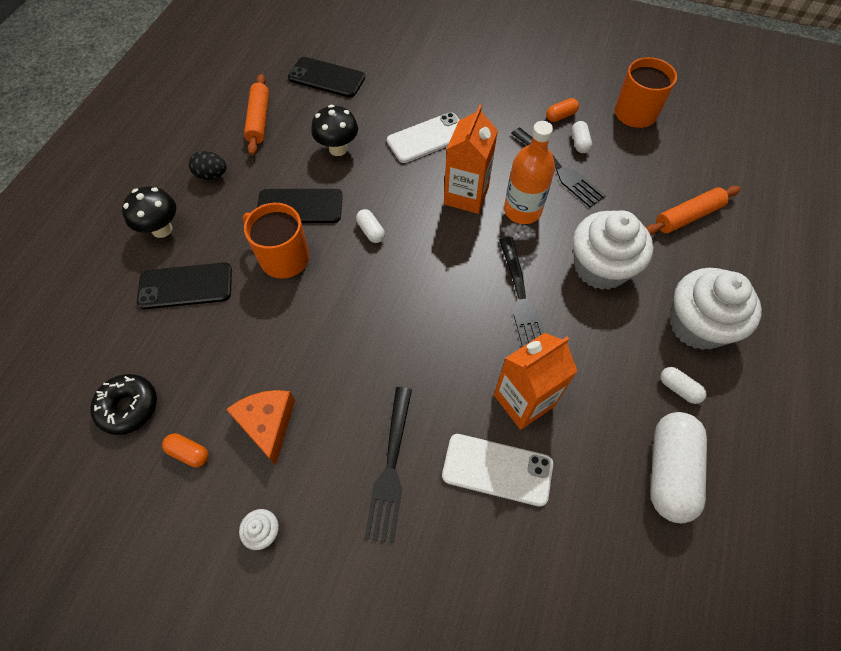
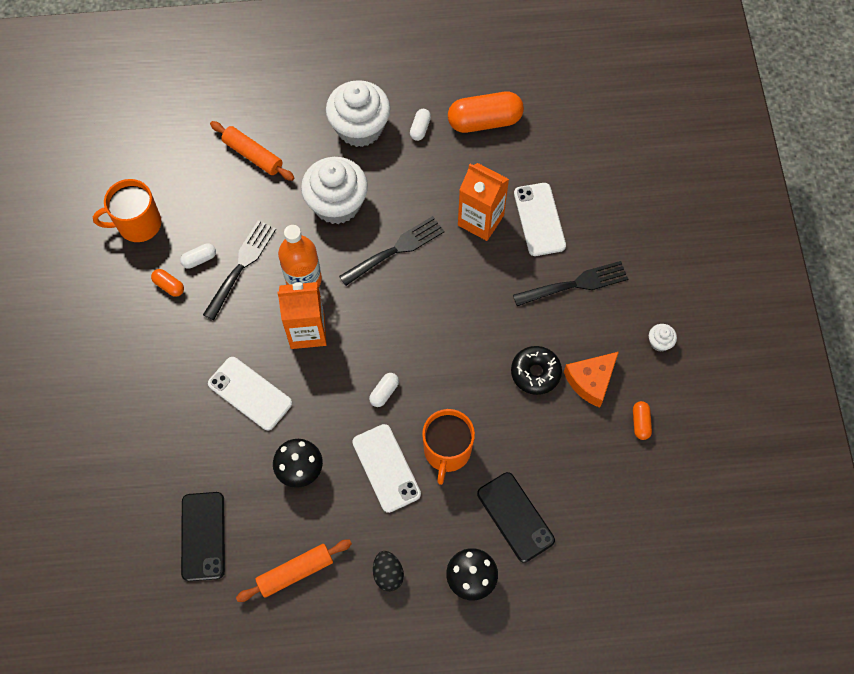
camera: 115 degrees left, 5 degrees up
black donut [90,374,157,435] -> black donut moved to [511,346,562,395]
black phone [257,189,343,223] -> white phone [352,424,421,513]
white capsule [650,412,707,523] -> orange capsule [448,92,524,133]

